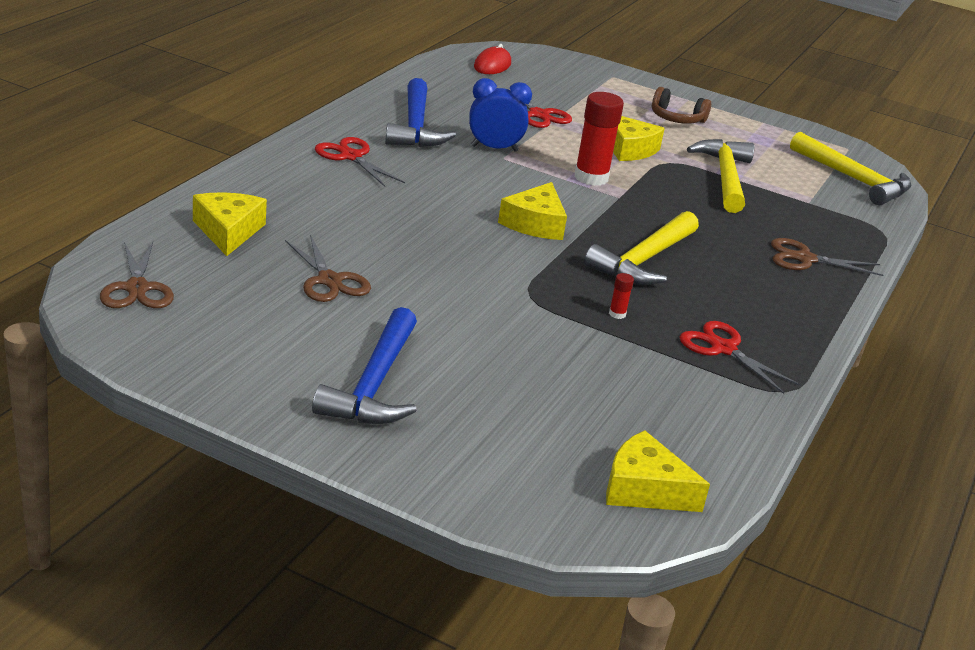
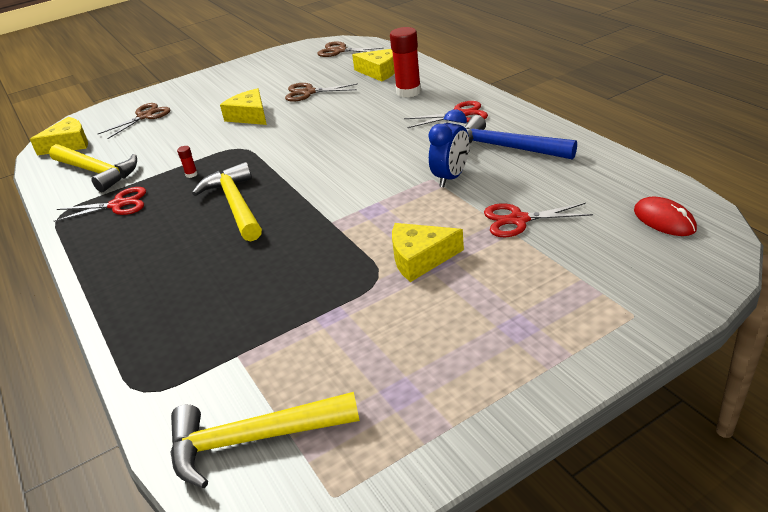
camera: 130 degrees right, 5 degrees up
blue hammer [312,307,417,424] -> none
yellow cheese [498,182,567,240] -> yellow cheese moved to [220,88,267,125]
red glue stick [574,92,624,186] -> red glue stick moved to [390,27,421,98]
brown headphones [652,87,711,124] -> none
yellow hammer [687,139,754,213] -> yellow hammer moved to [49,144,137,192]
brown scissors [771,238,883,276] -> brown scissors moved to [98,103,171,139]

